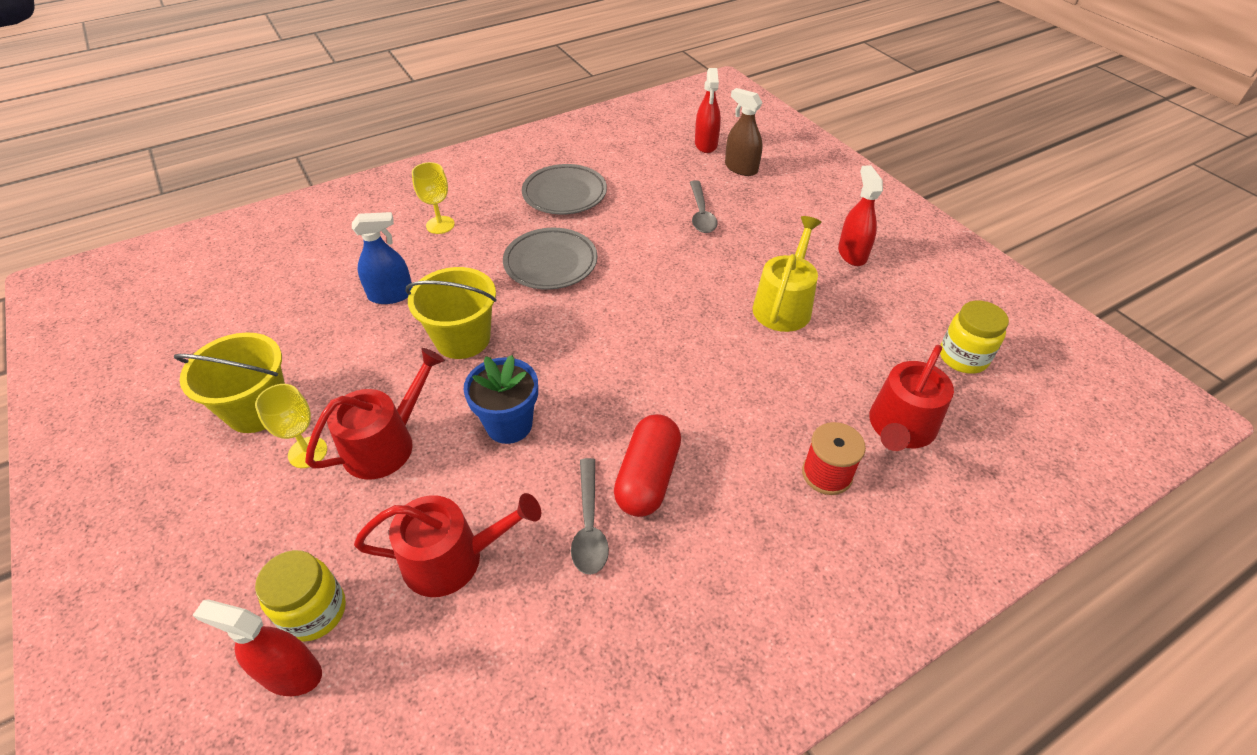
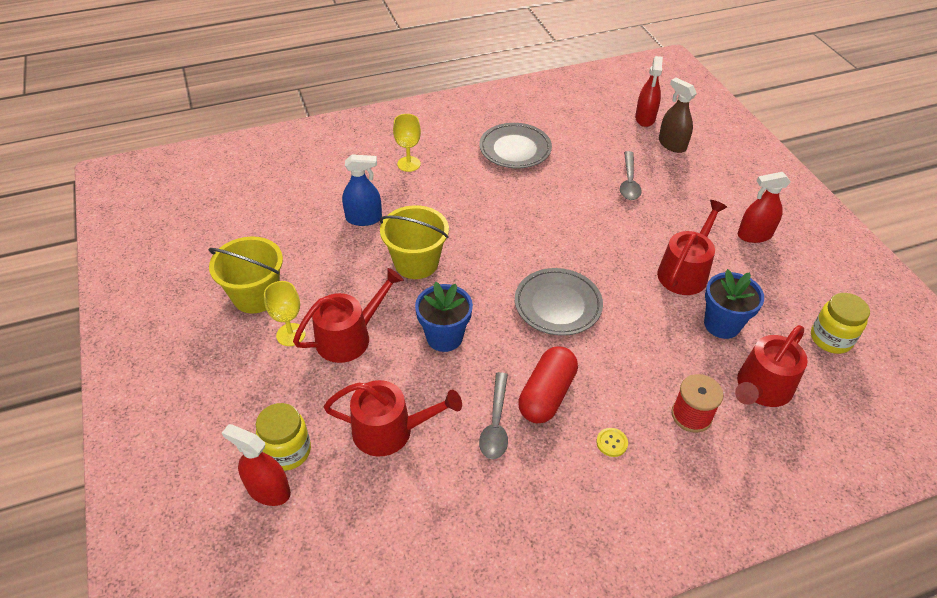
camera: 10 degrees right, 0 degrees up
grey plate [503,228,597,290] -> grey plate moved to [515,268,603,336]
yellow watering can [753,216,822,332] -> red watering can [657,200,727,295]
red spray bottle [838,165,883,266] -> red spray bottle turned 105 degrees counterclockwise [738,172,791,243]
none -> yellow button [596,428,628,457]
none -> blue flower pot [704,269,764,339]

